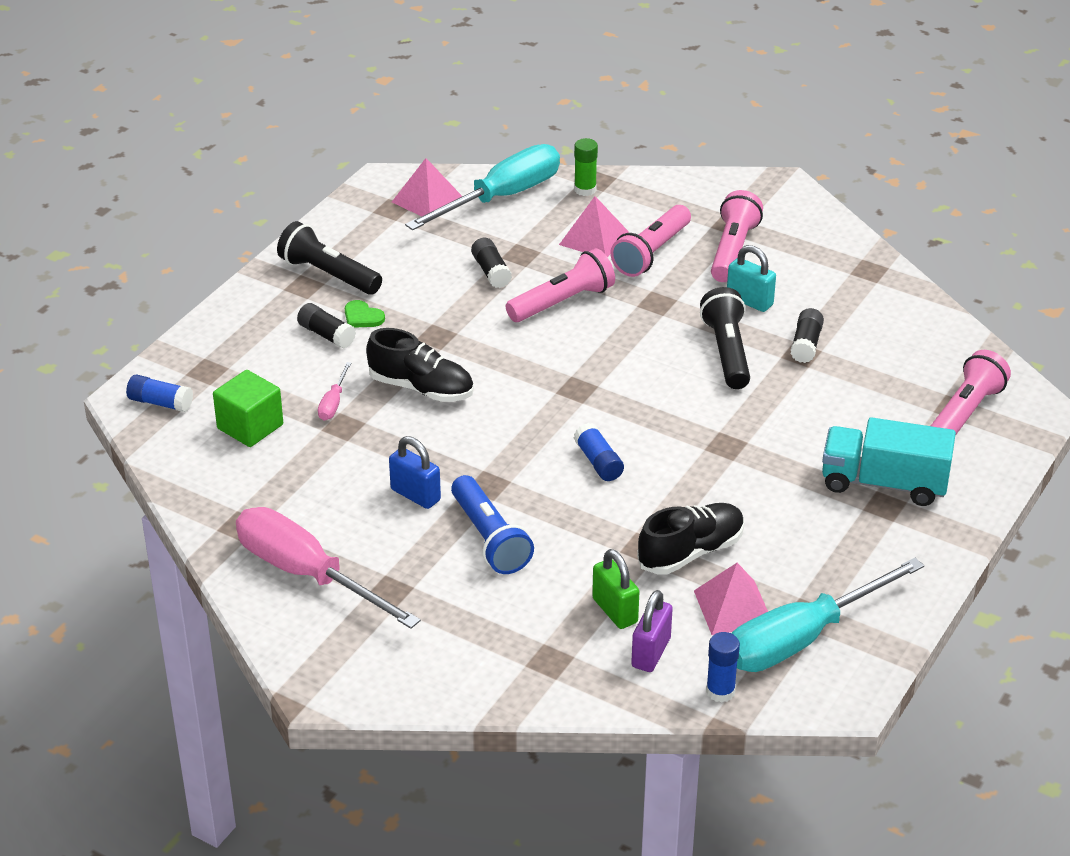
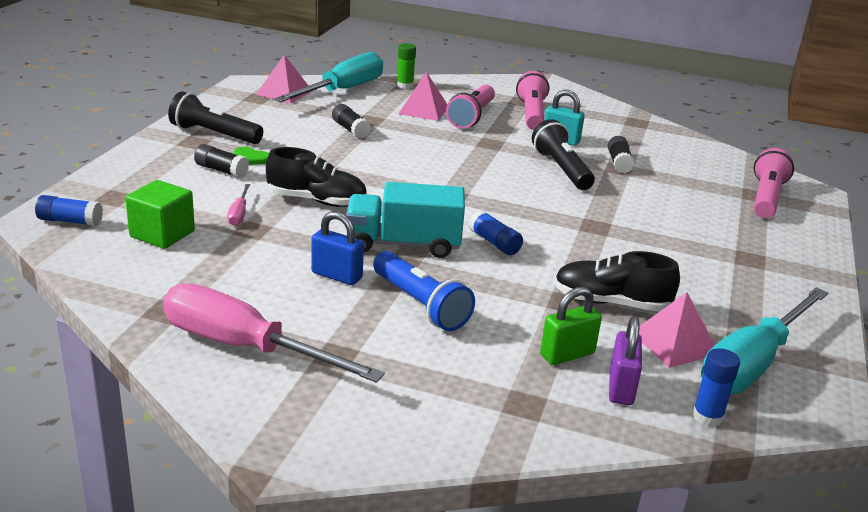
camera: 15 degrees left, 10 degrees down
pink flashlight [506,248,615,322] -> none
green padlock [592,549,640,629] -> green padlock turned 75 degrees counterclockwise [540,287,602,365]
black shoe [637,503,745,575] -> black shoe turned 120 degrees counterclockwise [554,251,680,311]
turquoise truck [822,417,956,506] -> turquoise truck moved to [346,182,465,258]

